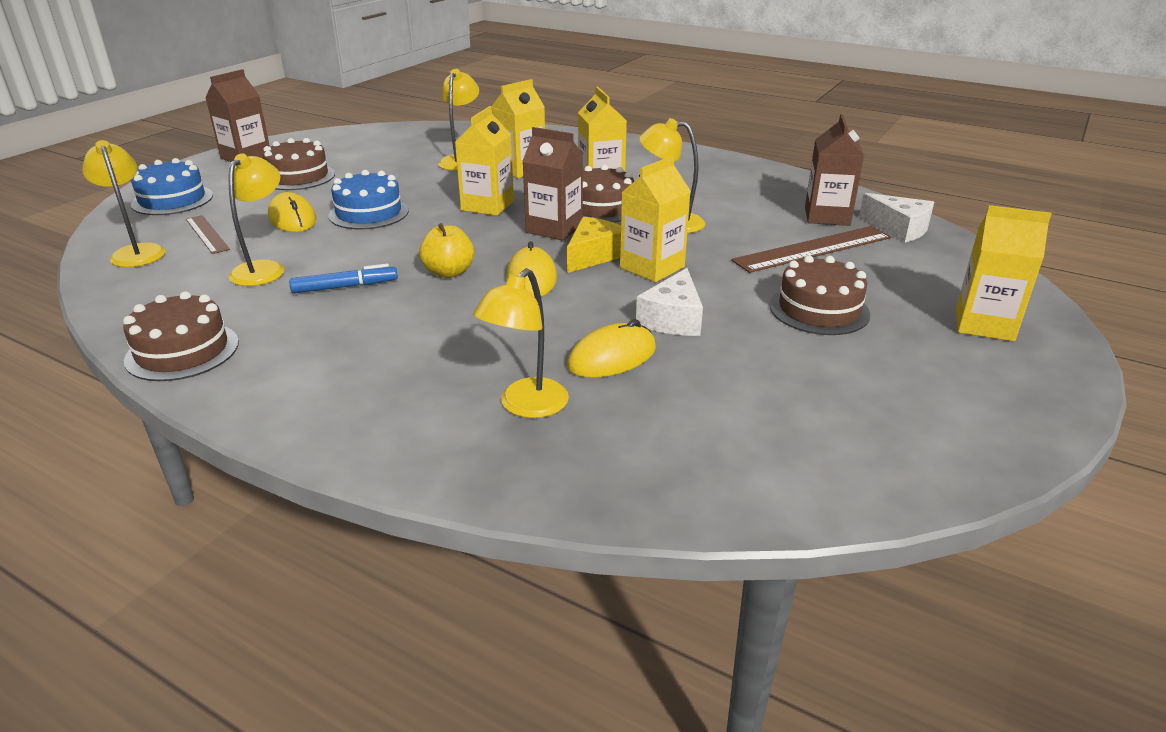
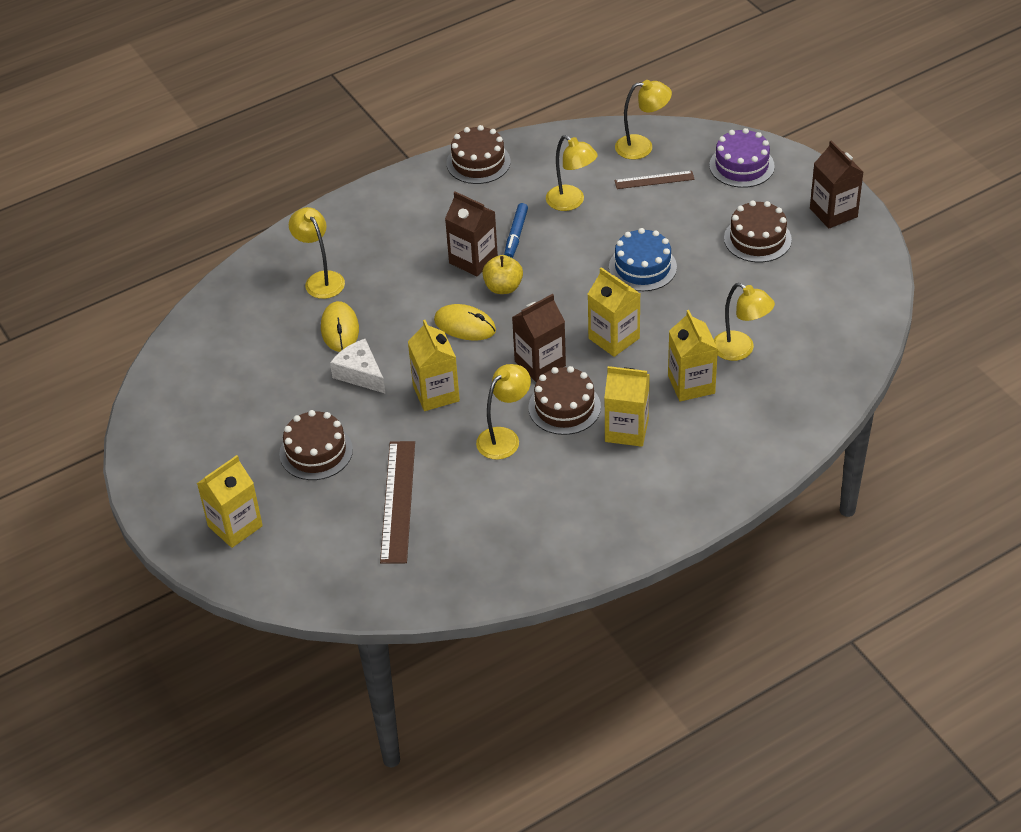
camera: 120 degrees right, 15 degrees up
blue cake [131,158,213,215] -> purple cake [709,128,775,188]
yellow mouse [268,192,316,232] -> none
yellow cheese [567,217,621,273] -> none
brown carton [805,114,864,226] -> brown carton moved to [445,191,498,276]
white cheese [859,193,934,243] -> none

